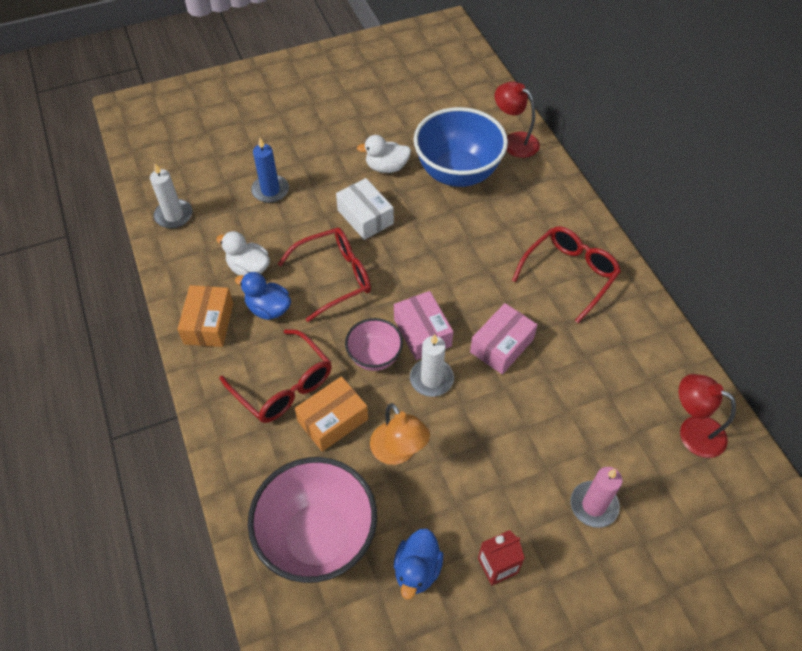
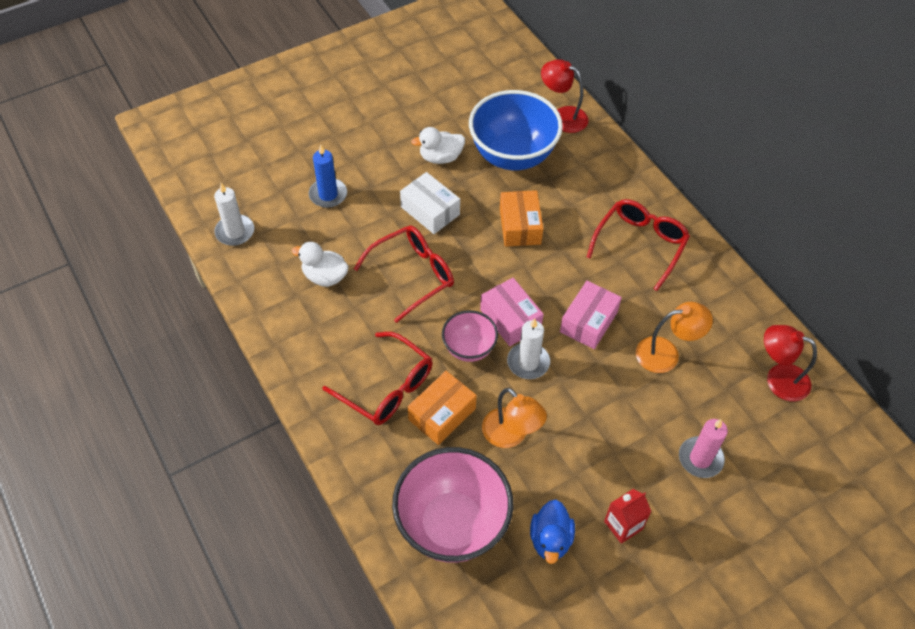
camera: 10 degrees left, 0 degrees up
orange box [177,285,233,347] -> orange box moved to [500,190,543,247]
blue duck [235,272,291,320] -> none
none -> orange lamp [636,302,713,373]

